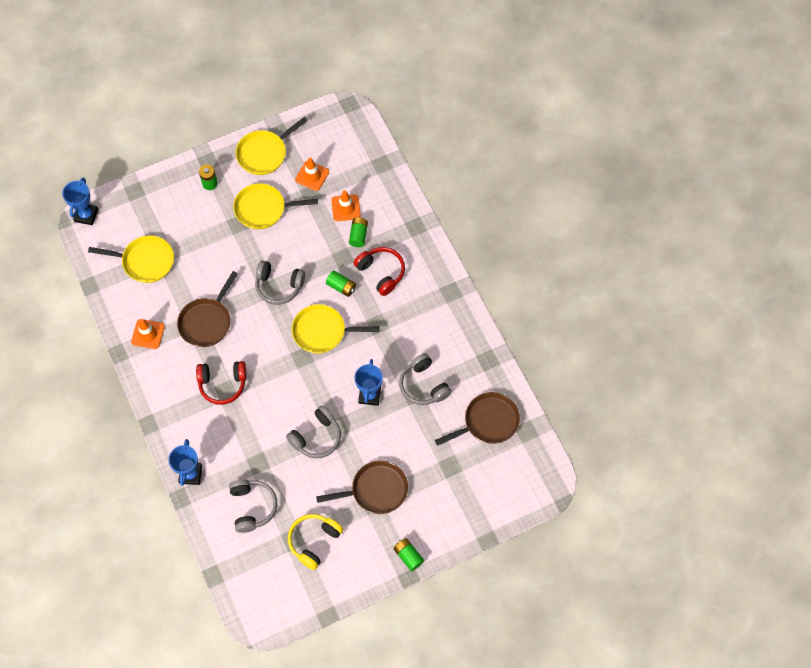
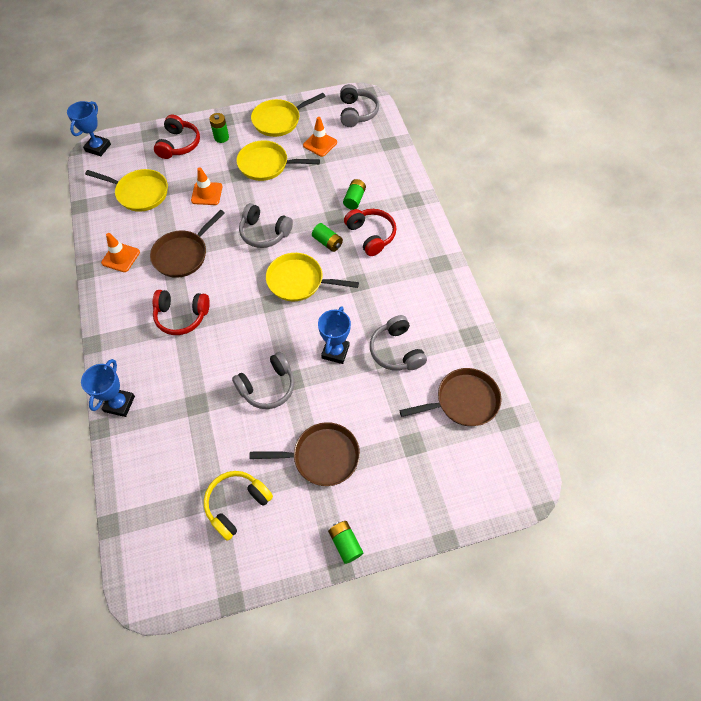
camera: 10 degrees right, 5 degrees down
grey headphones [229,479,277,533] -> grey headphones moved to [340,84,379,127]
orange traffic cone [331,190,361,221] -> orange traffic cone moved to [191,167,222,205]
none -> red headphones [154,115,200,159]

